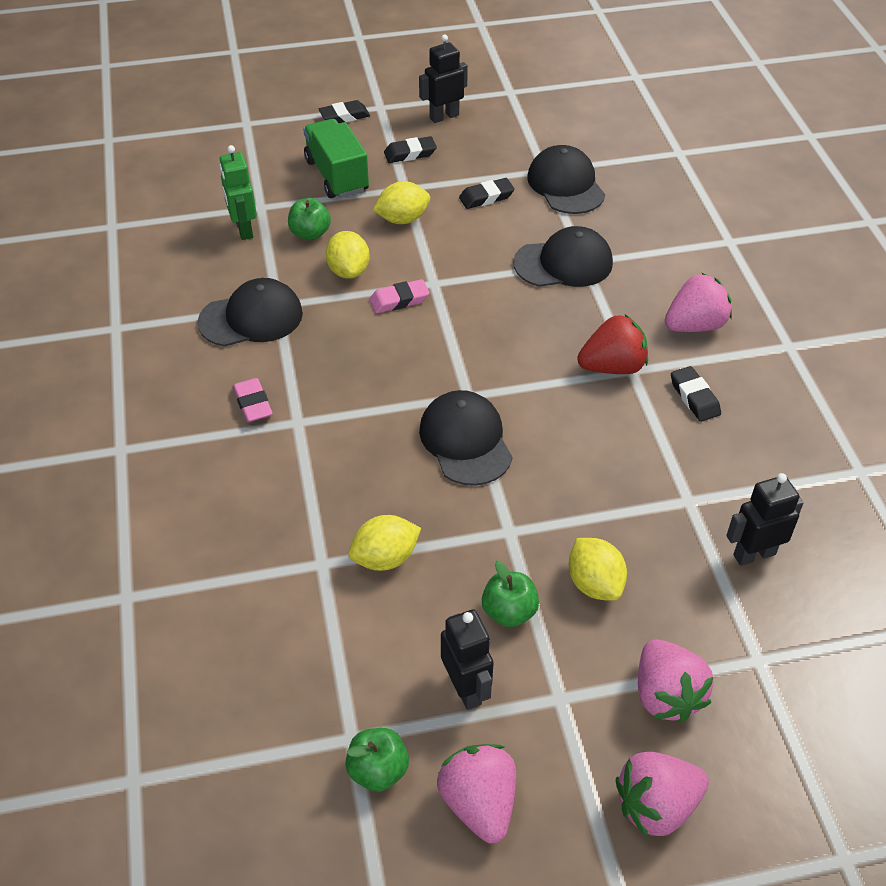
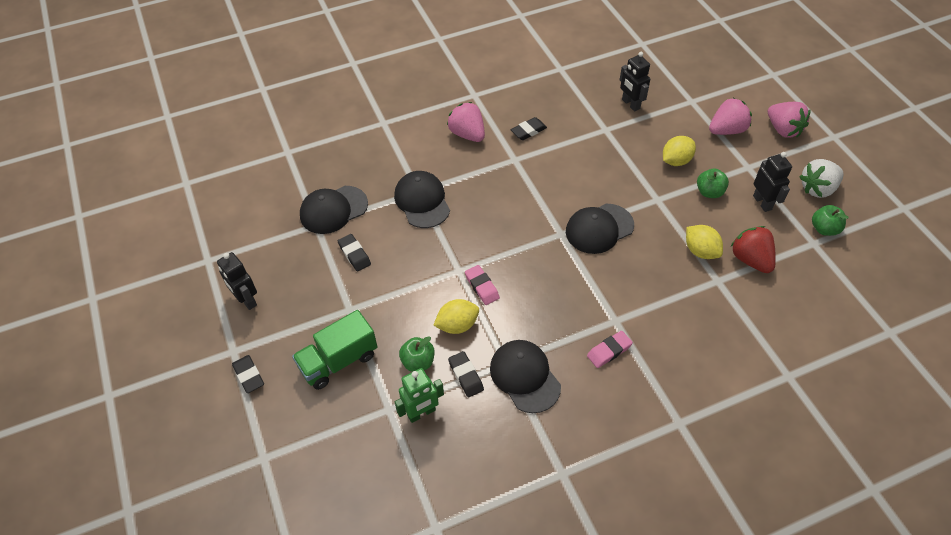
camera: 100 degrees left, 5 degrees up
yellow lemon [373,181,430,224] -> none
black eraser [384,136,437,163] -> black eraser moved to [448,351,484,398]
pink strawberry [437,744,516,843] -> white strawberry [799,159,844,198]
black robot [441,609,493,710] -> black robot turned 105 degrees clockwise [753,152,792,212]
red strawberry [577,314,648,374] -> red strawberry moved to [731,226,776,273]

